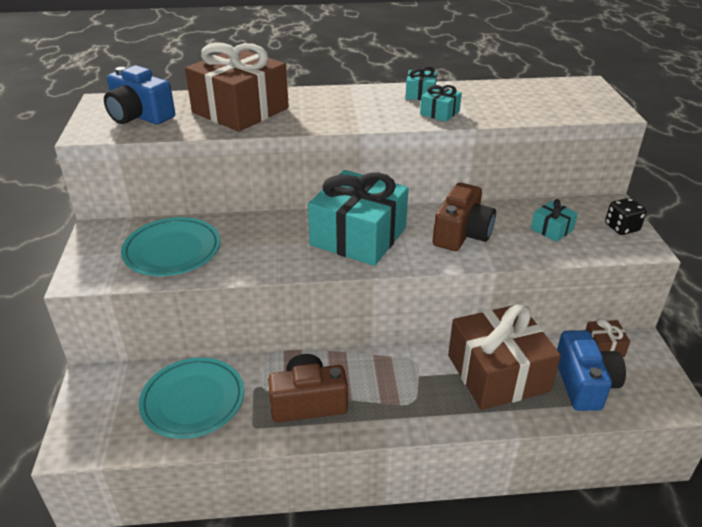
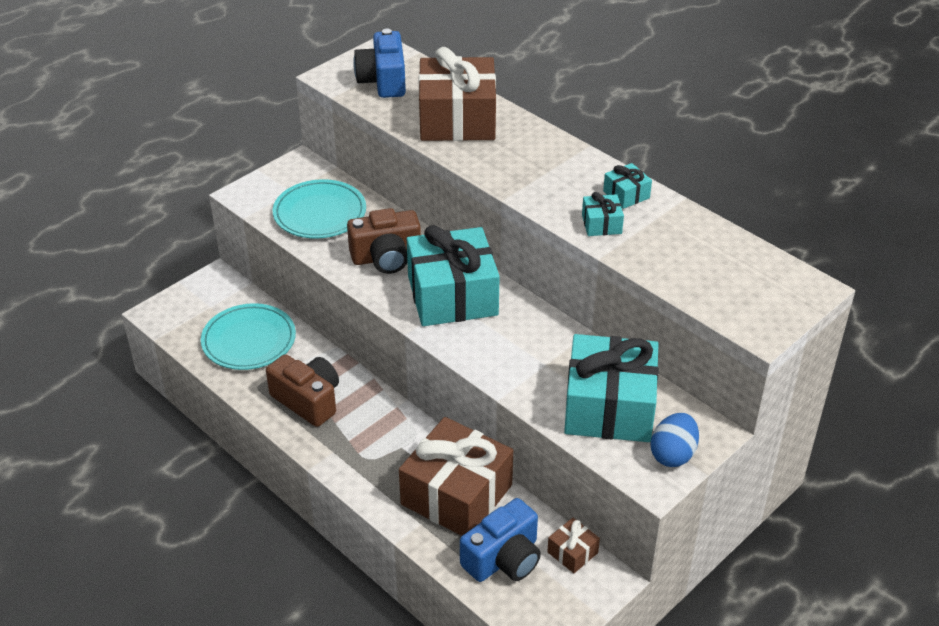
camera: 50 degrees right, 5 degrees up
brown camera [433,183,496,251] -> brown camera moved to [347,208,421,274]
turquoise gift [531,199,578,242] -> turquoise gift [564,334,659,442], size x2.34
black dice [605,198,646,235] -> blue egg [650,413,699,467]

